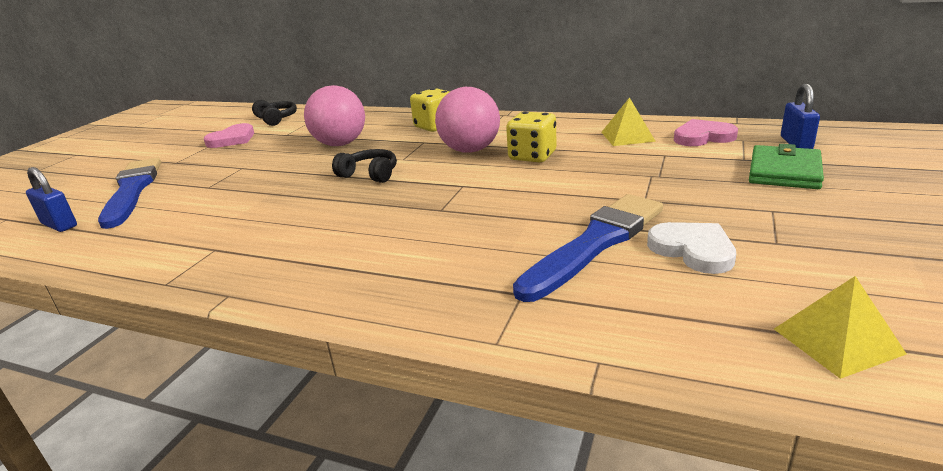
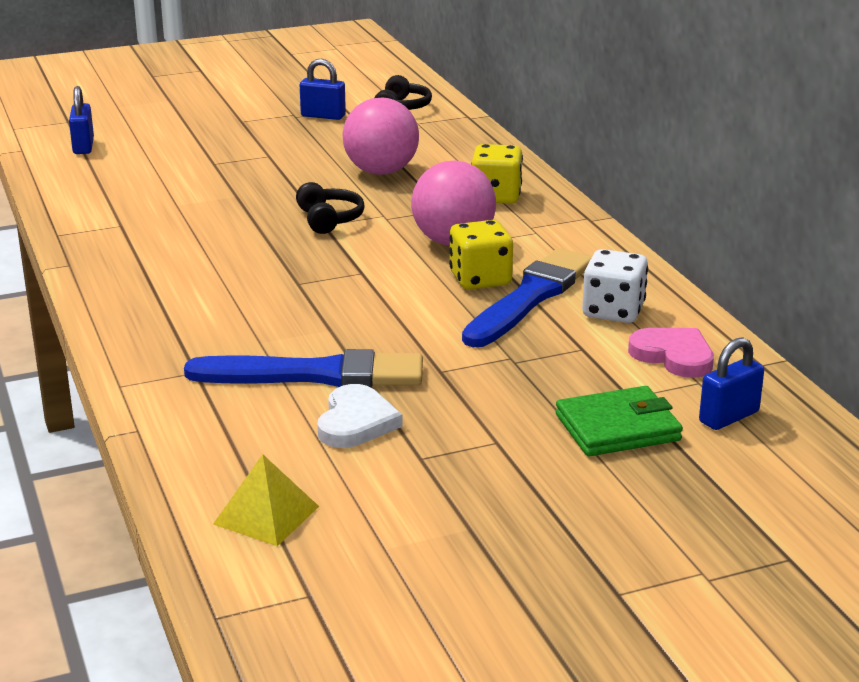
camera: 45 degrees right, 0 degrees up
blue brush [98,158,161,229] -> blue brush moved to [462,248,592,347]
pink heart [204,123,254,148] -> blue padlock [300,59,346,120]
yellow pyramid [601,97,656,146] -> white dice [582,249,648,323]

